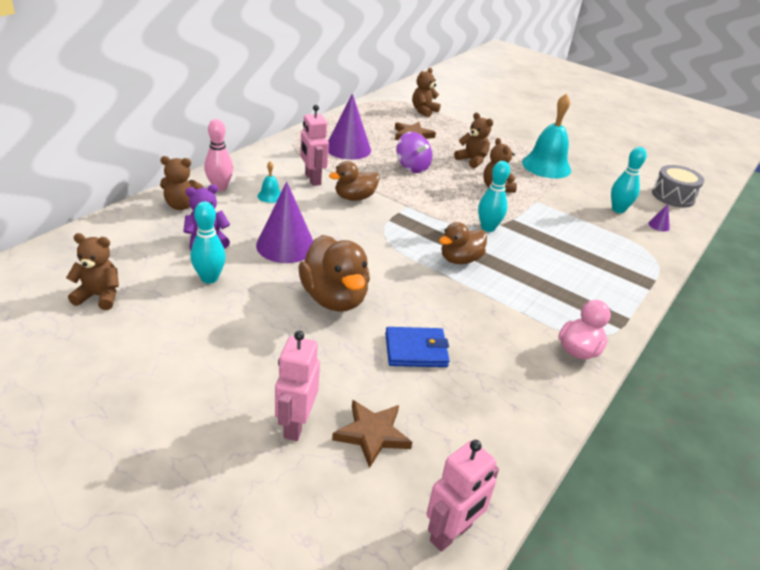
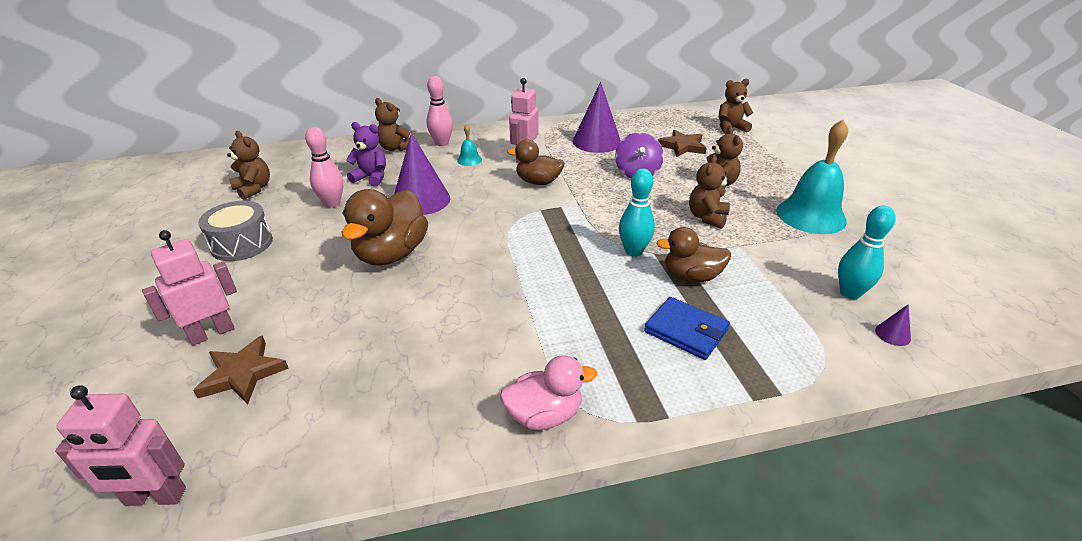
camera: 45 degrees right, 0 degrees up
turquoise bowling pin [190,201,226,284] -> pink bowling pin [305,127,343,207]
blue wallet [385,327,450,367] -> blue wallet moved to [644,297,730,360]
brown duck [439,222,487,264] -> brown duck moved to [656,227,731,282]
grey drum [652,165,704,208] -> grey drum moved to [198,201,273,261]

